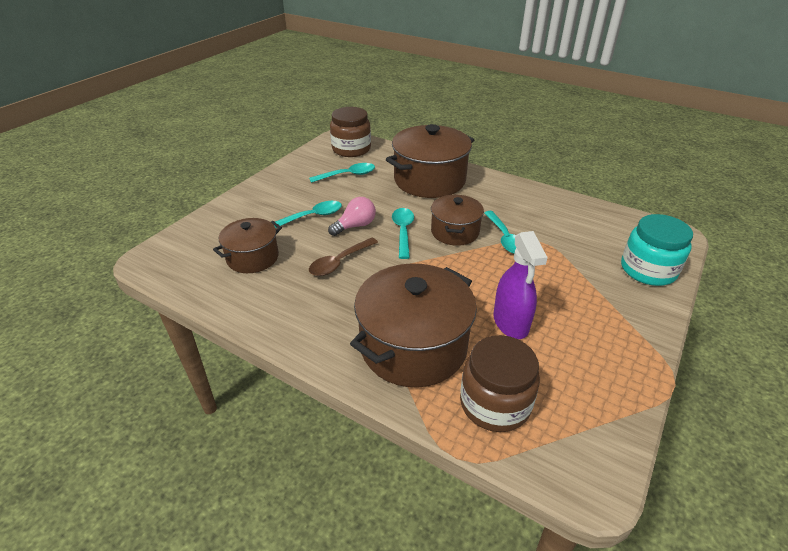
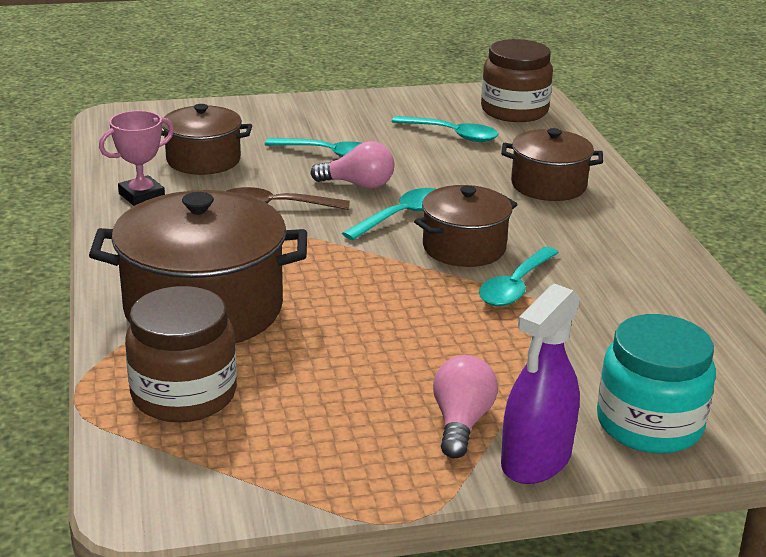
camera: 45 degrees right, 10 degrees down
brown pot [386,124,474,198] -> brown pot [501,128,603,201], size x0.59
purple spray bottle [493,231,548,339] -> purple spray bottle moved to [501,284,580,484]
none -> pink trophy [99,110,174,206]
none -> pink light bulb [433,355,498,458]

